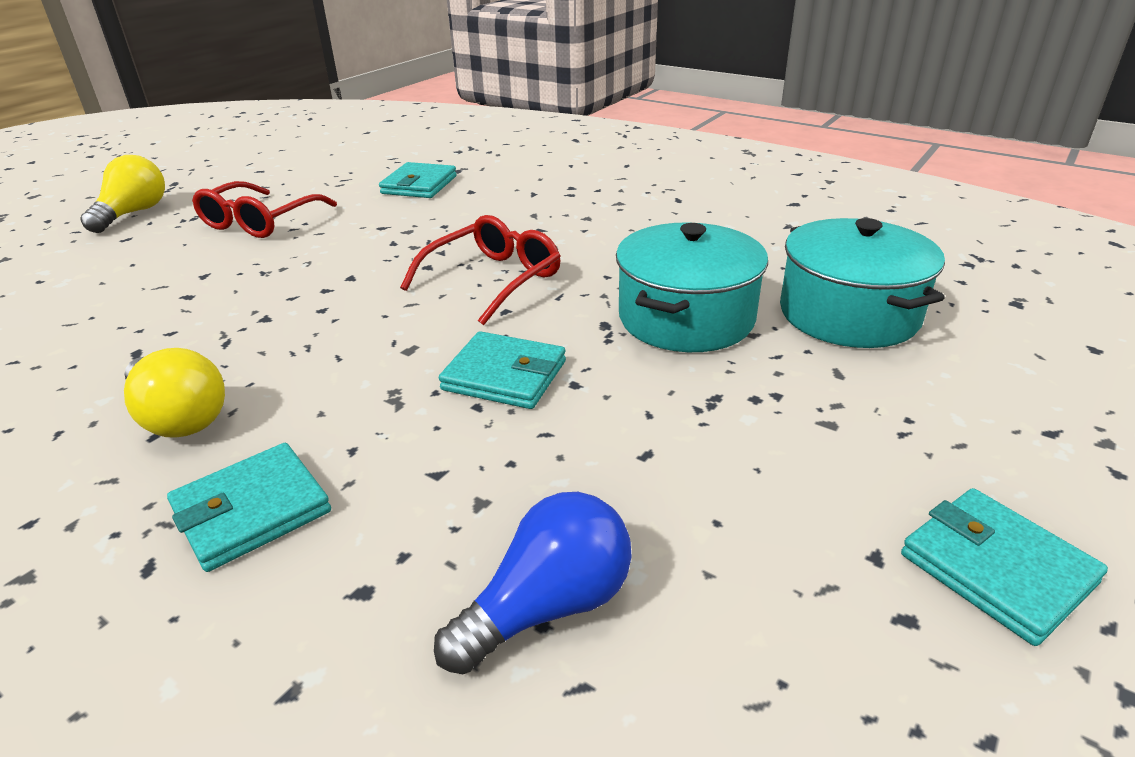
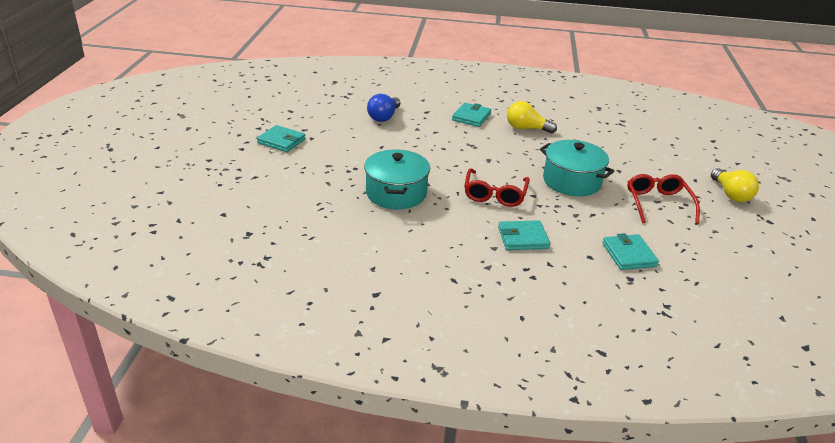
camera: 150 degrees right, 0 degrees up
turquoise wallet [439,331,566,409] -> turquoise wallet moved to [498,220,550,250]
turquoise pot [780,218,945,348] -> turquoise pot moved to [540,140,614,196]

